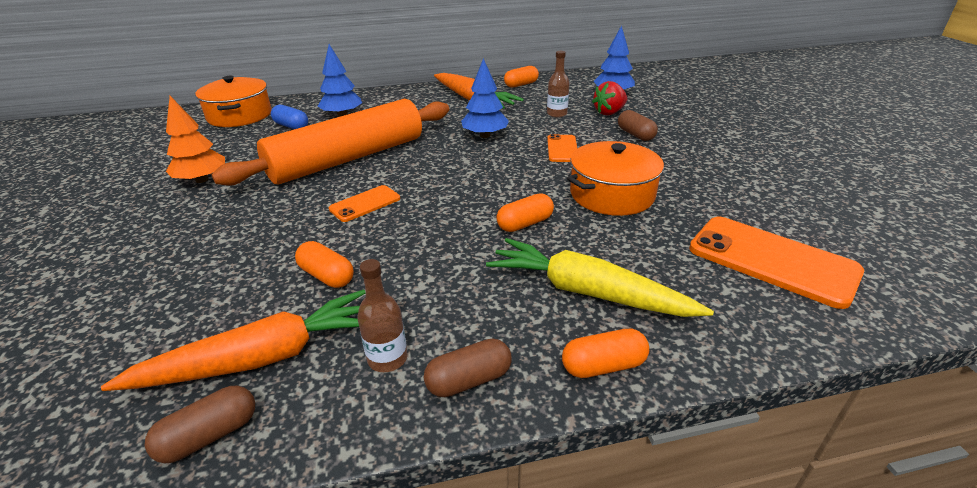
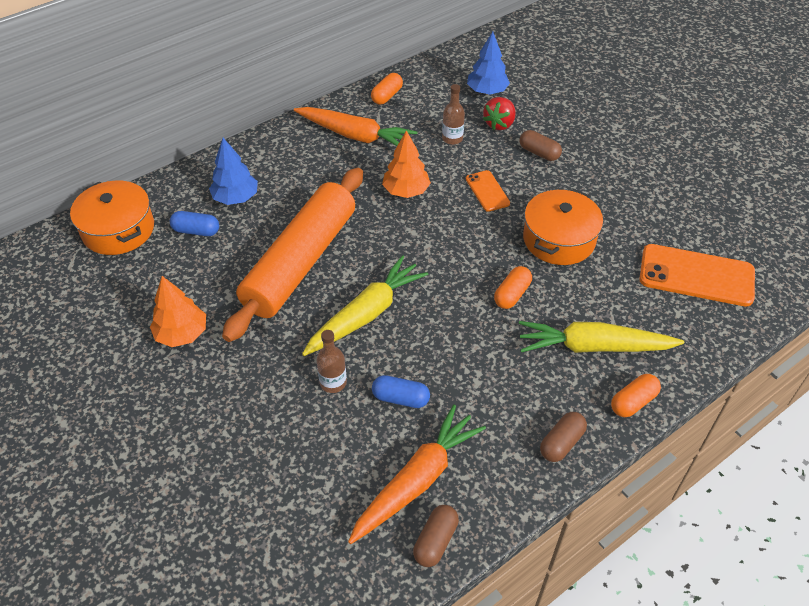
camera: 25 degrees left, 15 degrees up
orange capsule [295,241,354,288] -> blue capsule [372,375,430,408]
orange phone [329,185,400,222] -> yellow carrot [302,255,428,356]
brown bottle [357,259,408,372] -> brown bottle moved to [317,330,347,393]
blue tree [461,58,509,138] -> orange tree [382,130,431,198]

